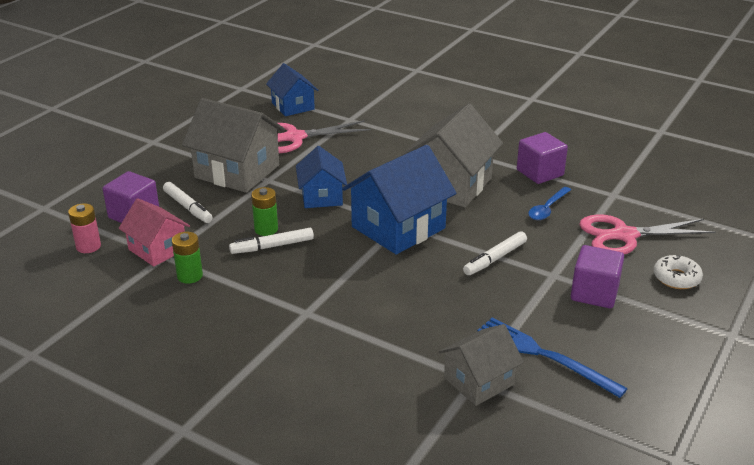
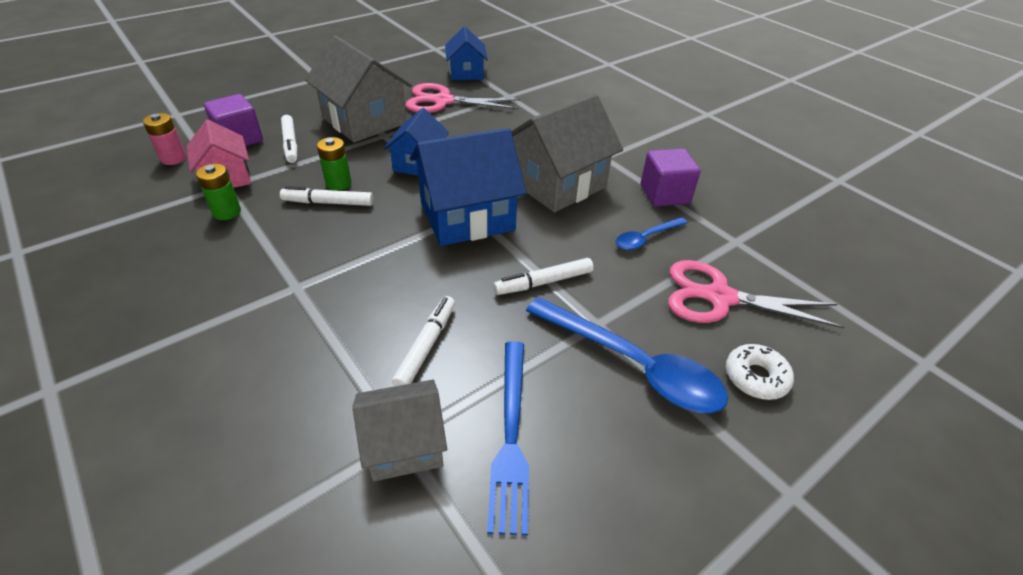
camera: 20 degrees right, 10 degrees up
blue fork [477,318,628,398] -> blue fork turned 150 degrees counterclockwise [487,341,529,535]
purple cube [571,245,624,308] -> blue spoon [526,297,728,413]
none -> white marker [392,296,455,386]

